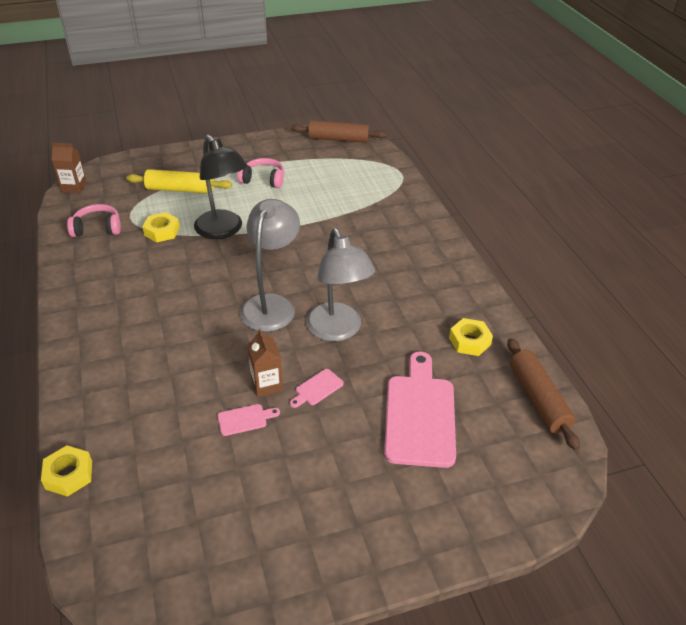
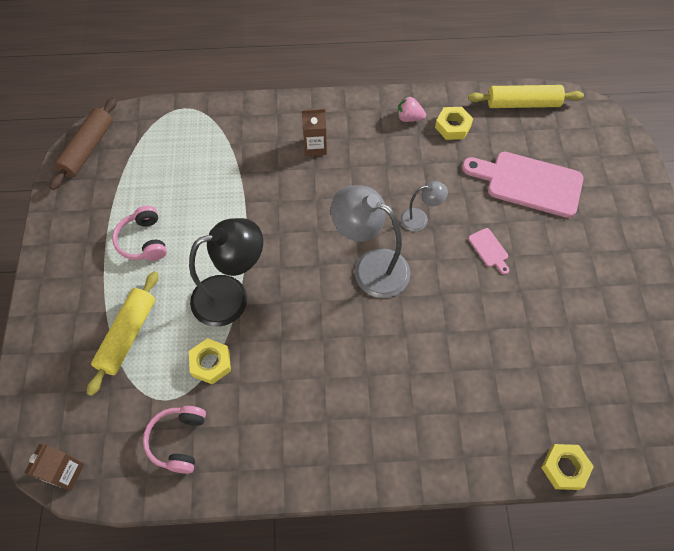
camera: 75 degrees left, 20 degrees up
pink cutting board [217,404,280,436] -> none
pink headphones [237,158,284,188] -> pink headphones turned 45 degrees counterclockwise [112,206,167,261]
brown carton [247,329,283,397] -> brown carton moved to [302,108,327,156]
grey lamp [306,228,375,341] -> grey lamp [400,181,448,231], size x0.51
brown rolling pin [507,338,580,450] -> yellow rolling pin [468,85,584,108]
none -> pink strawberry [397,96,426,122]

